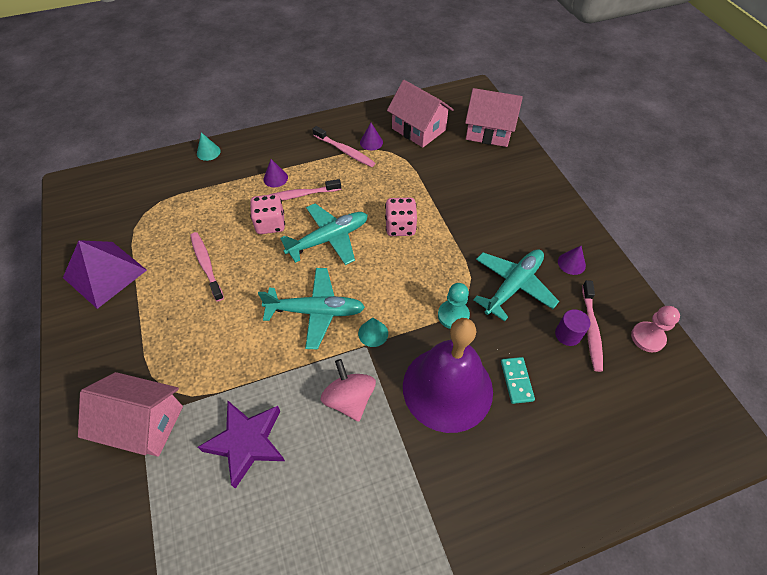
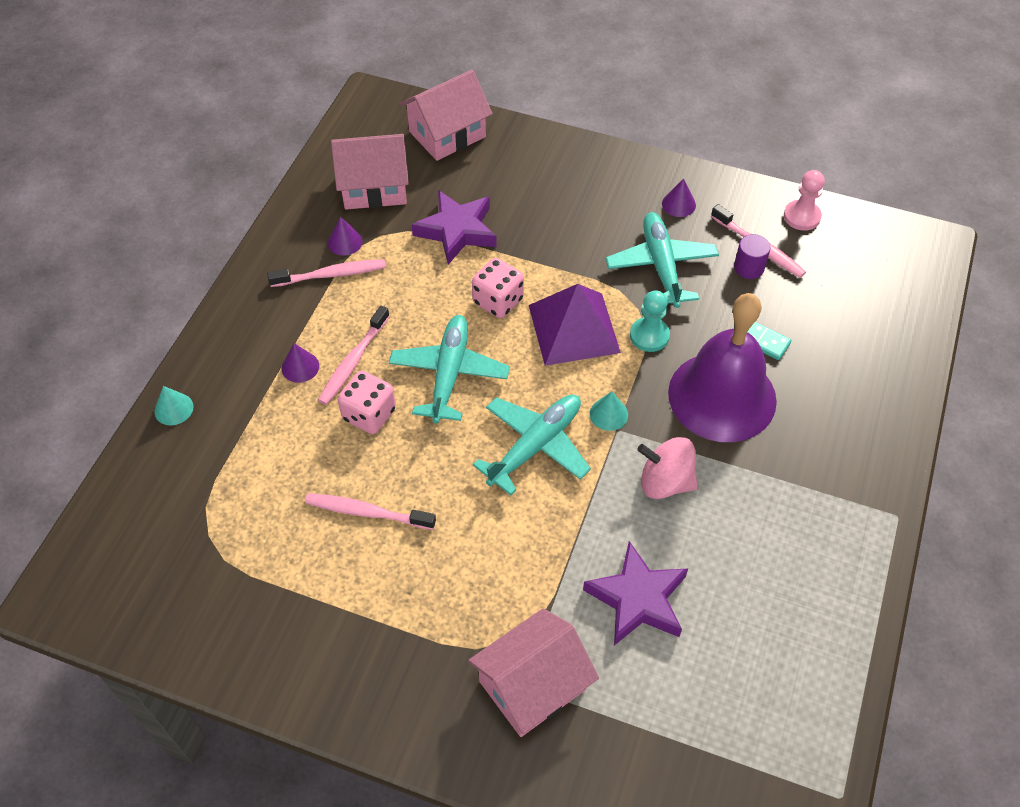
camera: 50 degrees left, 0 degrees up
purple pyramid [63,240,147,309] -> purple pyramid moved to [529,284,621,366]
none -> purple star [411,190,497,265]

